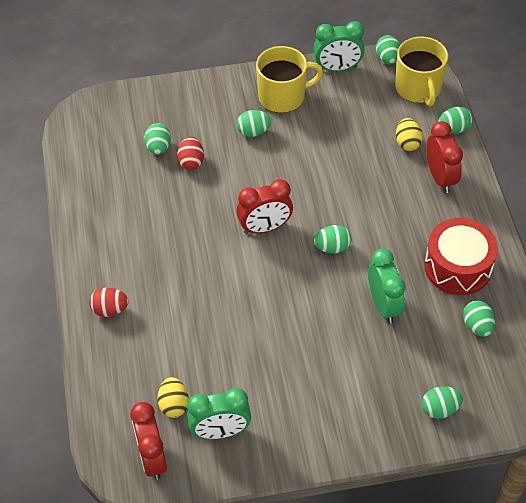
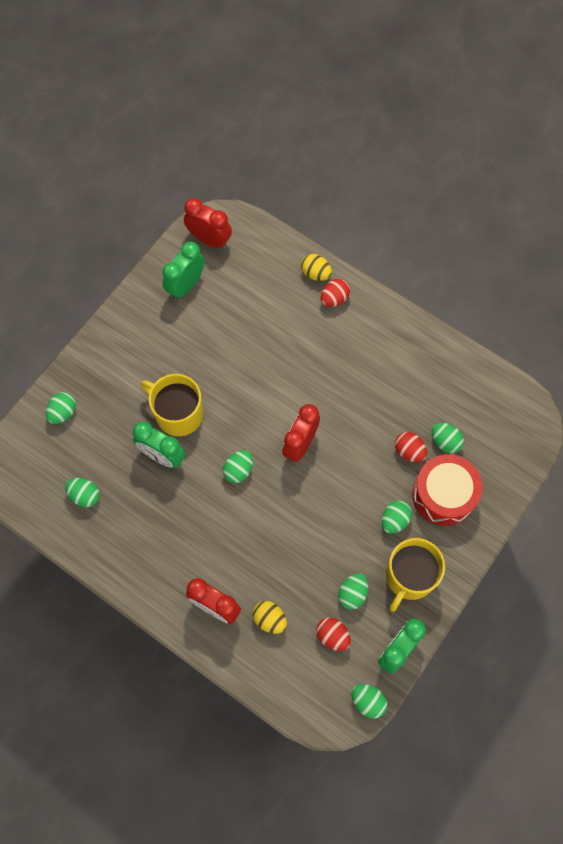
camera: 135 degrees right, 15 degrees up
yellow egg [157,377,189,418] -> yellow egg moved to [301,254,332,281]
yellow mug [395,36,448,106] -> yellow mug moved to [141,374,203,436]
red drum [424,218,498,295] -> red drum moved to [412,454,483,526]
green egg [438,107,472,133] -> green egg moved to [338,573,368,610]
none -> red egg [316,617,351,651]

